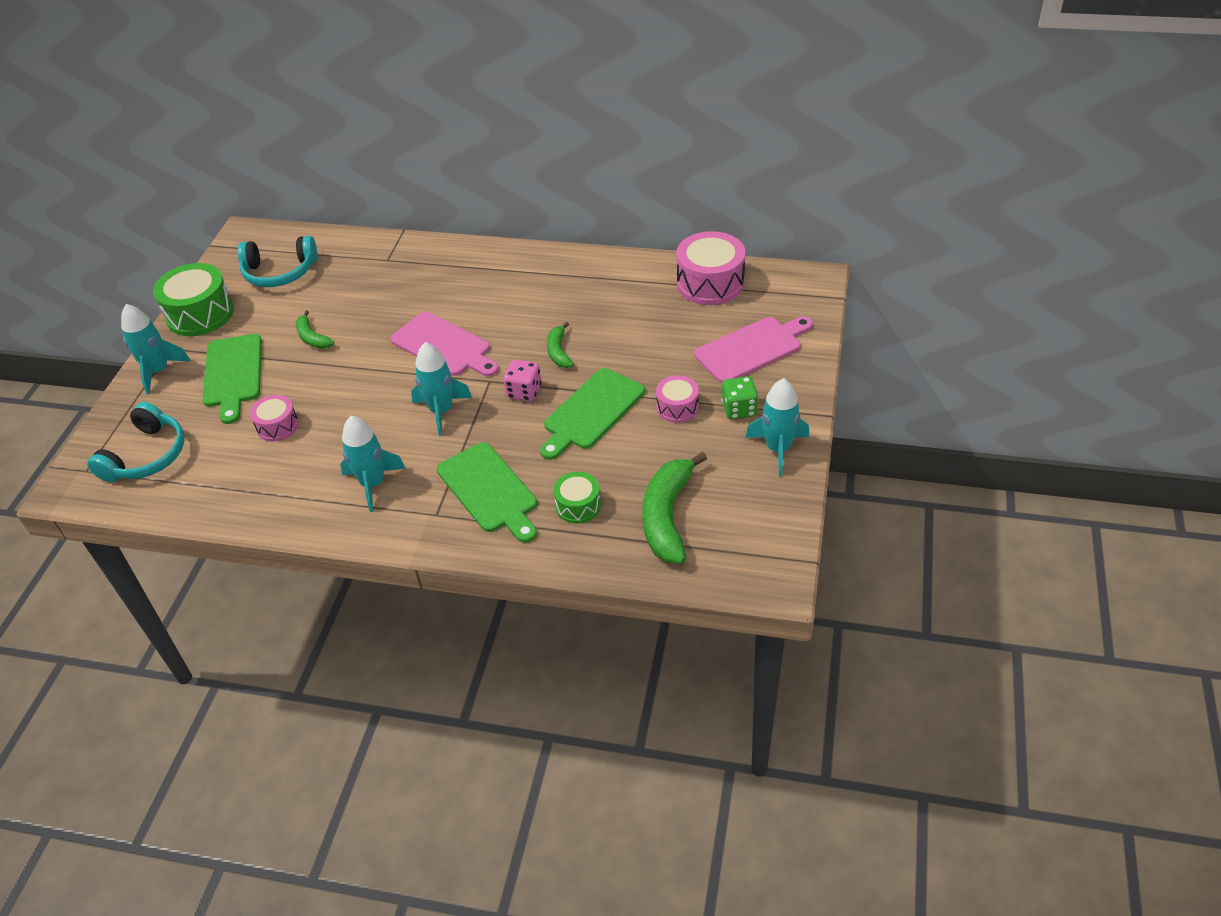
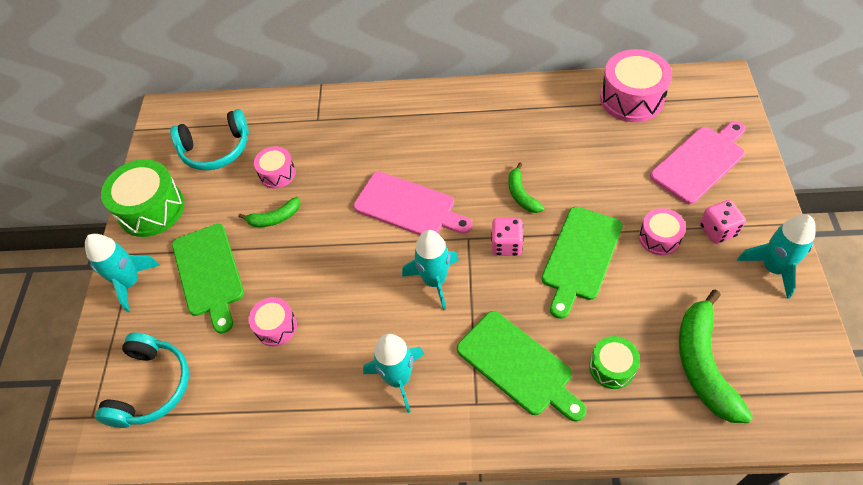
camera: 10 degrees left, 10 degrees up
green banana [296,310,334,349] -> green banana turned 60 degrees counterclockwise [238,197,300,227]
green dice [721,376,759,420] -> pink dice [700,200,746,244]
none -> pink drum [254,146,296,189]

